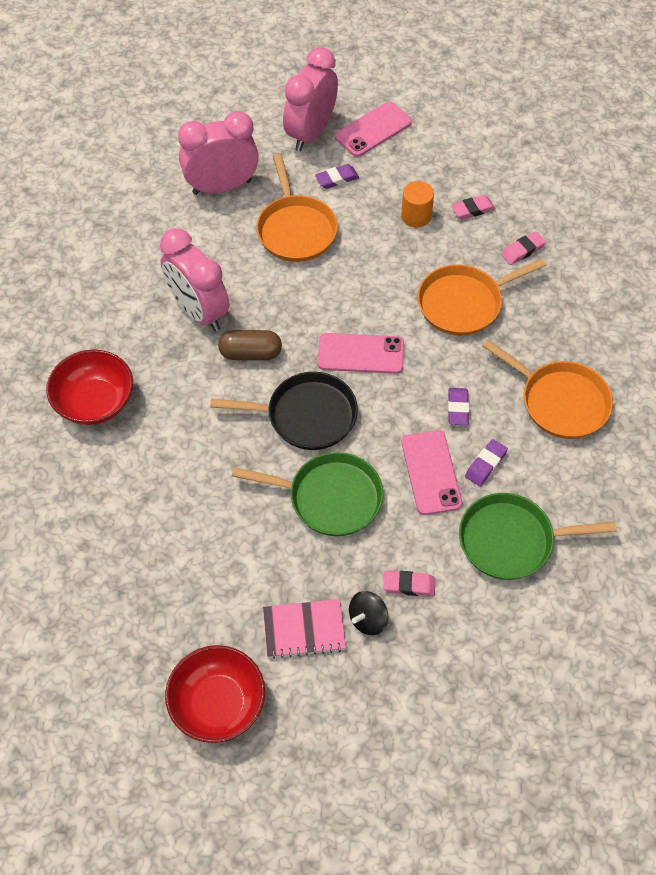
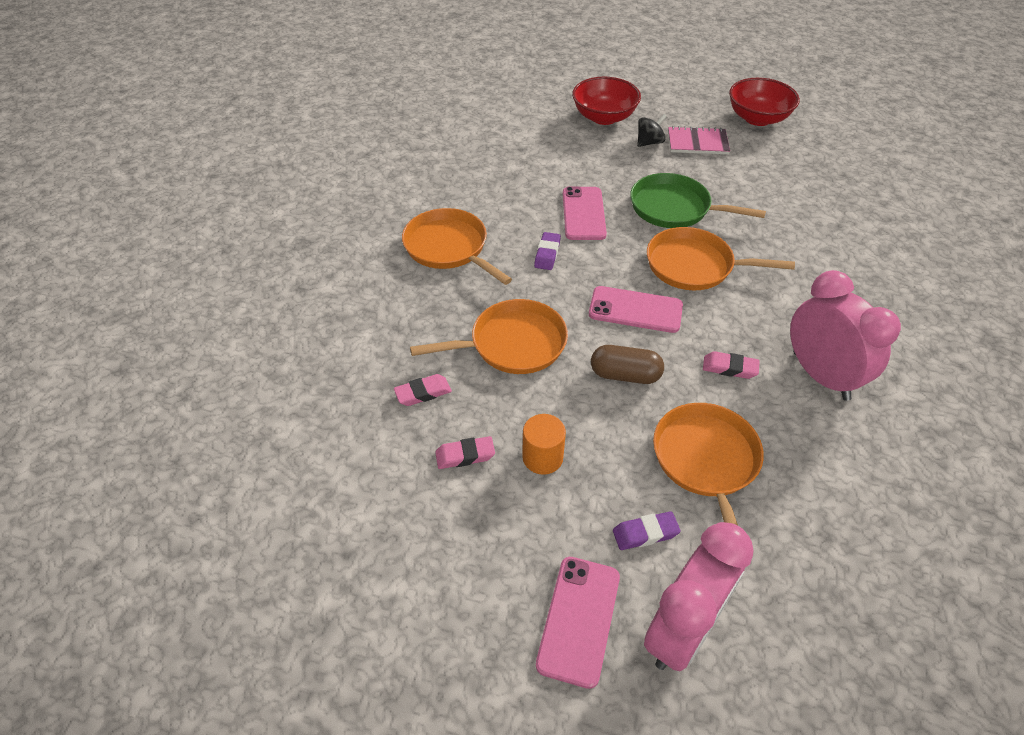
camera: 170 degrees left, 10 degrees down
red bowl [46,349,133,425] -> red bowl moved to [572,77,641,125]
pink clock [178,111,259,195] -> none
black pan [210,372,358,450] -> orange pan [647,227,795,290]
brown capsule [218,330,282,360] -> brown capsule moved to [591,345,664,384]
pink phone [335,102,412,157] -> pink phone turned 45 degrees counterclockwise [536,557,620,689]
pink eraser [383,571,435,596] -> pink eraser moved to [703,351,760,379]
green pan [459,493,617,580] -> none
purple eraser [465,439,508,486] -> none

